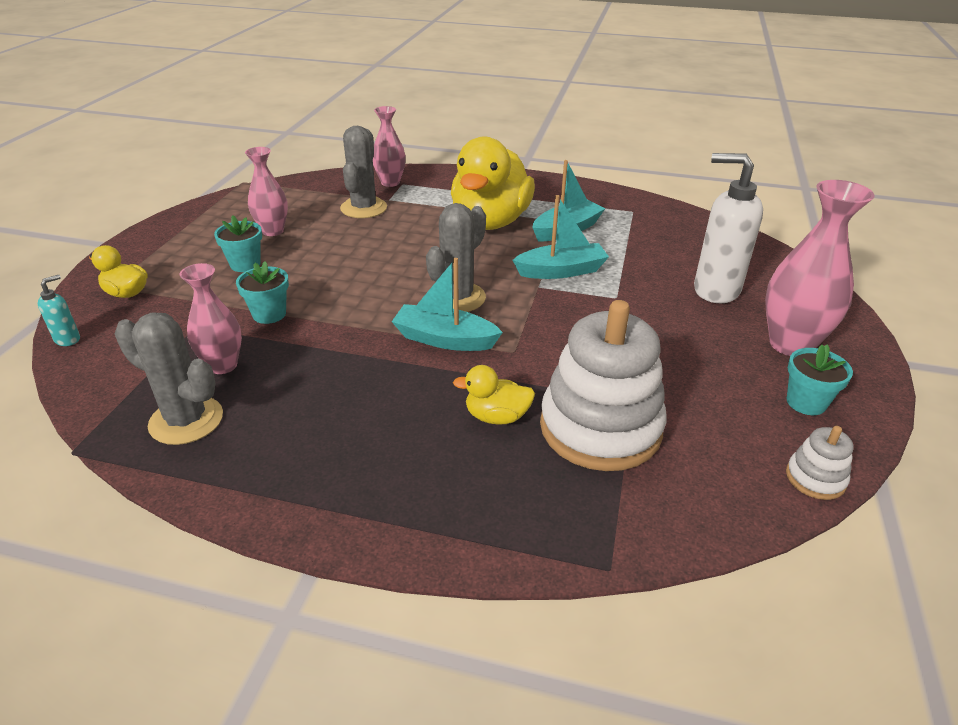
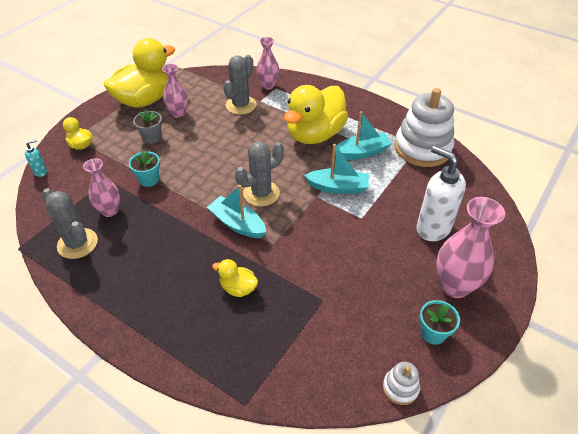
camera: 20 degrees right, 10 degrees up
turquoise flower pot [214,215,262,272] -> grey flower pot [133,109,162,144]
white stacking toy [540,300,666,471] -> white stacking toy moved to [394,88,454,167]
none -> yellow duck [104,38,175,107]

